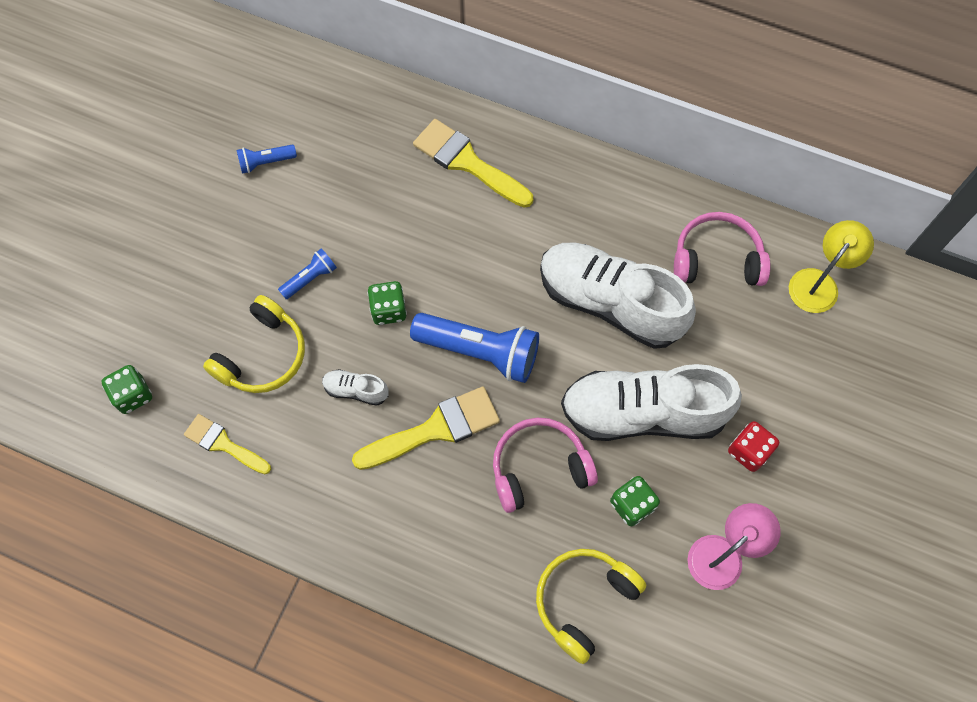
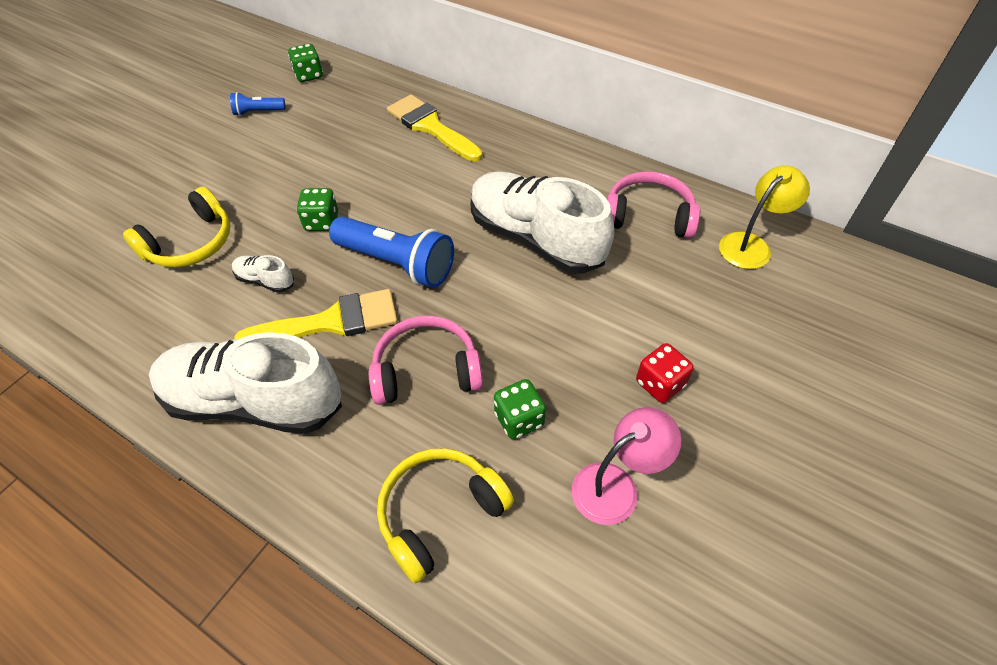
camera: 10 degrees right, 15 degrees down
green dice [101,365,152,414] -> green dice moved to [288,44,323,82]
yellow brush [184,414,271,474] -> none
blue flashlight [278,248,337,299] -> none
white shoe [561,364,742,441] -> white shoe moved to [149,332,342,434]

